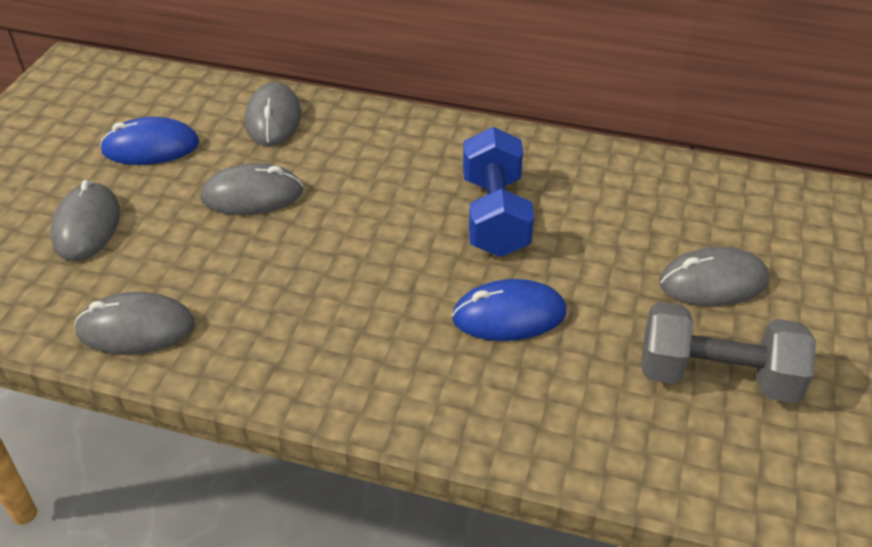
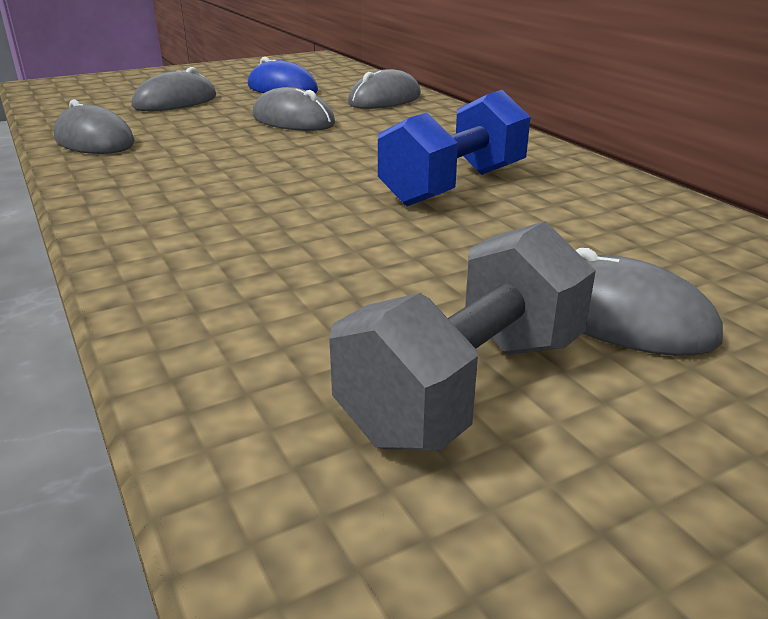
camera: 45 degrees right, 15 degrees down
blue mouse [452,279,566,341] -> none
grey dumbbell [641,302,816,403] -> grey dumbbell turned 75 degrees clockwise [329,221,596,450]

